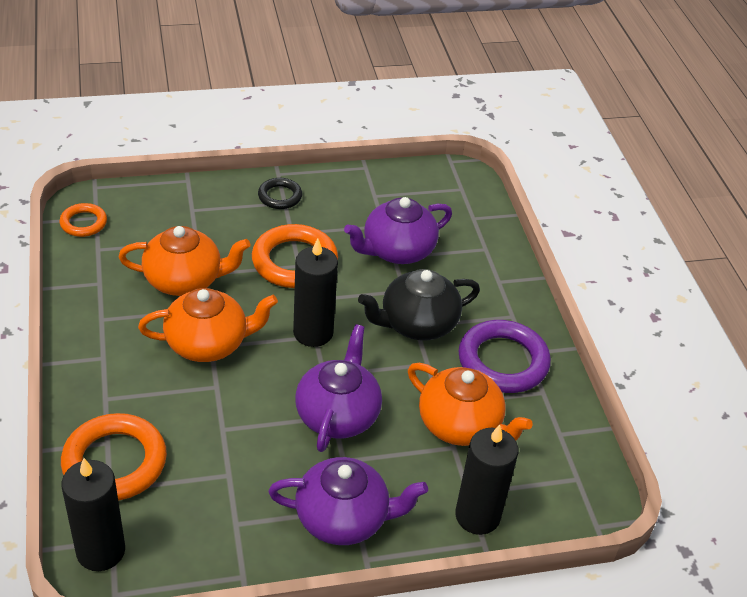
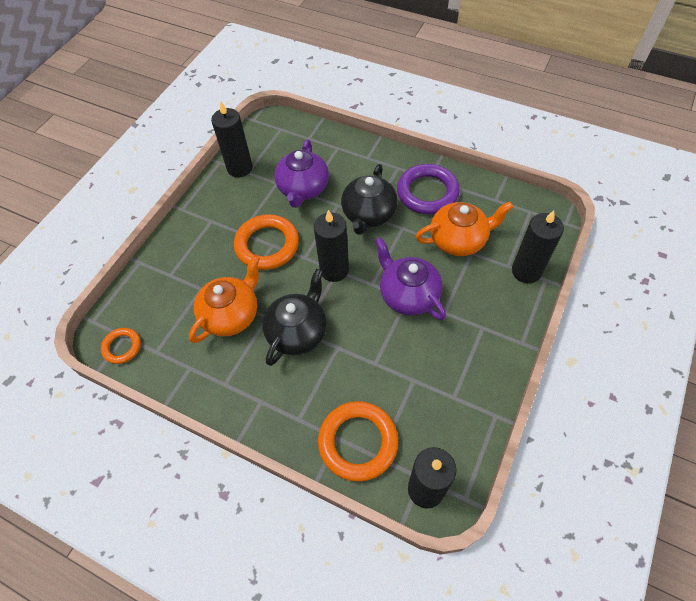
camera: 45 degrees left, 15 degrees up
orange teapot [138,288,278,362] -> black teapot [262,269,327,366]
black ring [258,178,302,209] -> none
purple teapot [268,457,428,545] -> none
none -> black candle [211,101,253,177]

